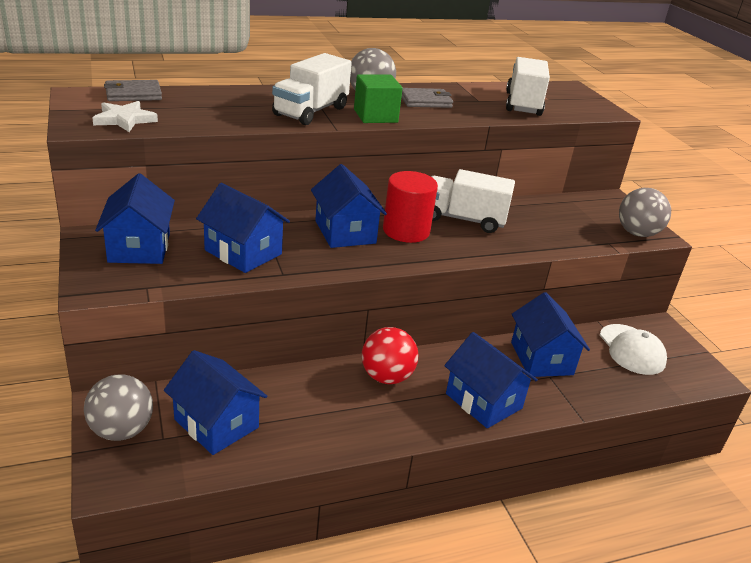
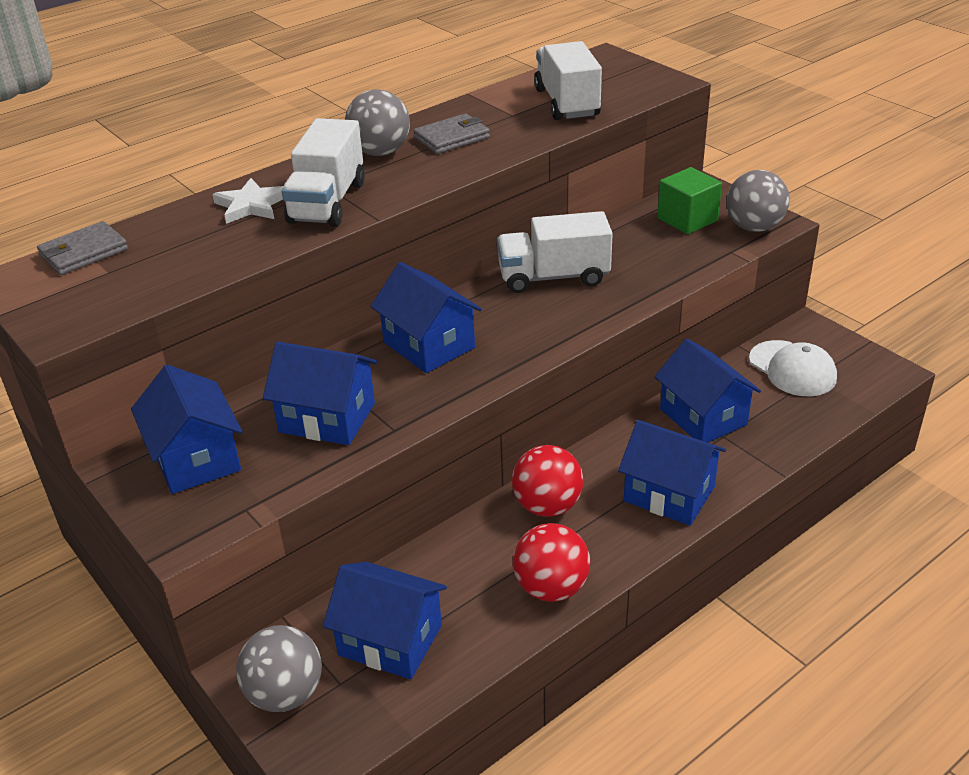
camera: 15 degrees left, 5 degrees up
white star [92,101,158,132] -> white star moved to [212,178,284,224]
green cube [354,74,403,123] -> green cube moved to [657,167,722,234]
red cylinder [383,171,438,243] -> none
none -> red ball [513,523,590,602]

